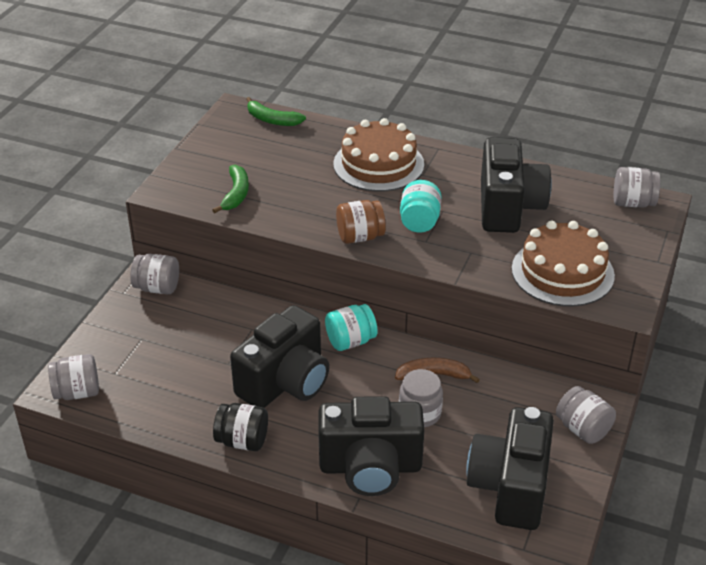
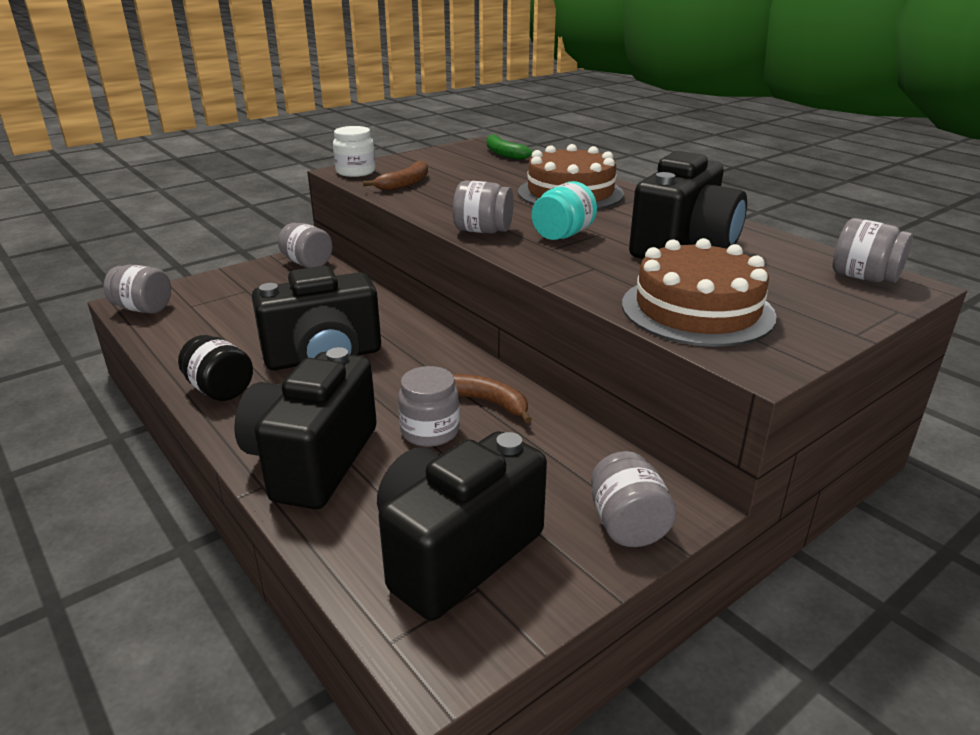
camera: 30 degrees right, 10 degrees down
green banana [212,165,249,213] -> brown banana [363,161,428,191]
black camera [318,396,424,496] -> black camera turned 75 degrees clockwise [234,347,377,509]
turquoise jar [325,304,377,351] -> none
brown jar [336,200,386,244] -> grey jar [453,181,514,234]
none -> white jar [333,126,376,177]

